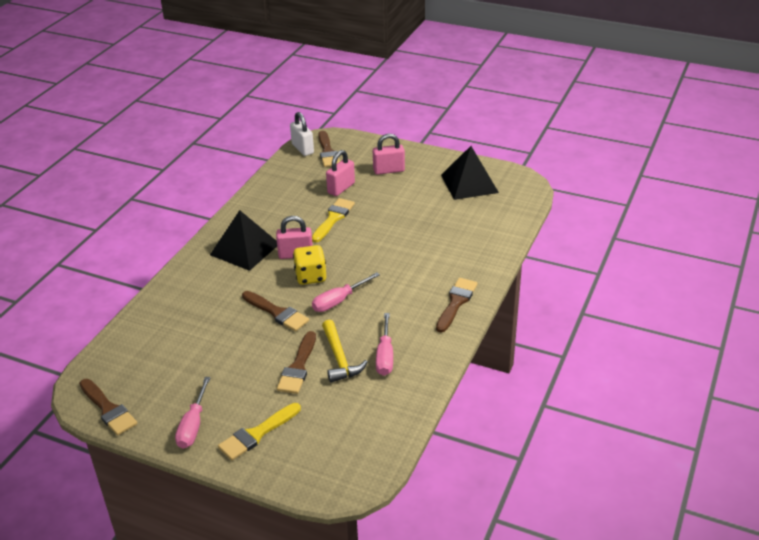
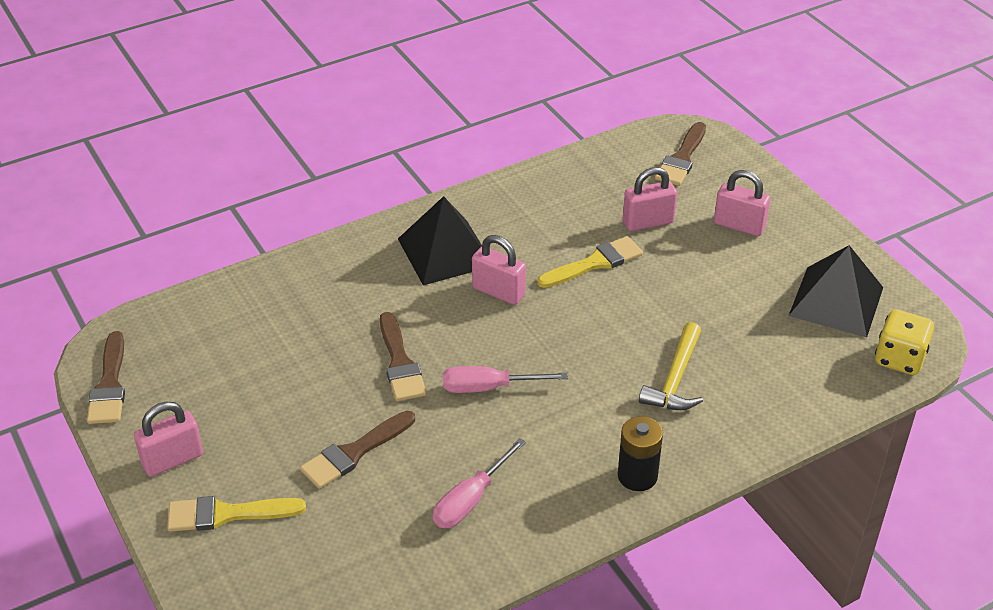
camera: 35 degrees right, 5 degrees up
pink screwdriver [175,377,211,449] -> pink padlock [134,402,203,477]
white padlock [290,112,314,156] -> none
yellow dice [293,245,326,285] -> yellow dice moved to [875,309,934,375]
yellow hammer [322,319,368,383] -> yellow hammer moved to [639,322,703,410]
brown brush [436,278,478,332] -> black battery [618,416,663,491]

